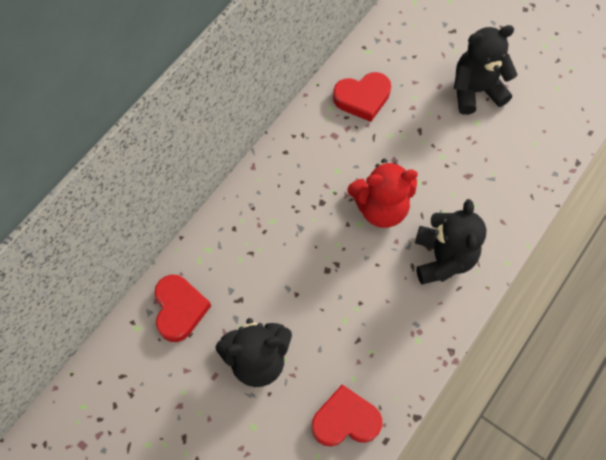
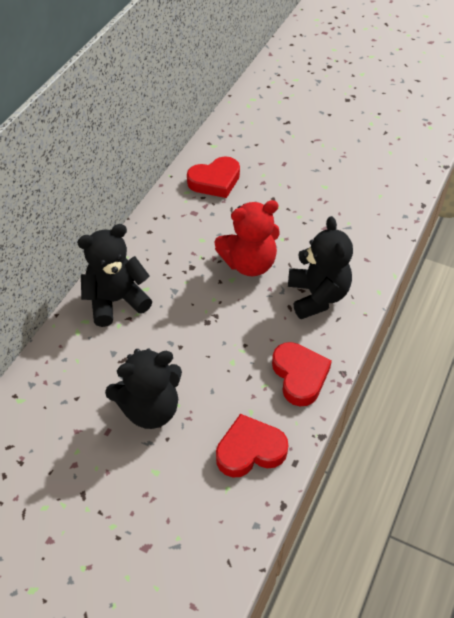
camera: 10 degrees left, 15 degrees down
red heart [154,275,211,342] -> red heart moved to [272,342,332,406]
black teddy bear [454,25,518,115] -> black teddy bear moved to [77,224,152,327]

